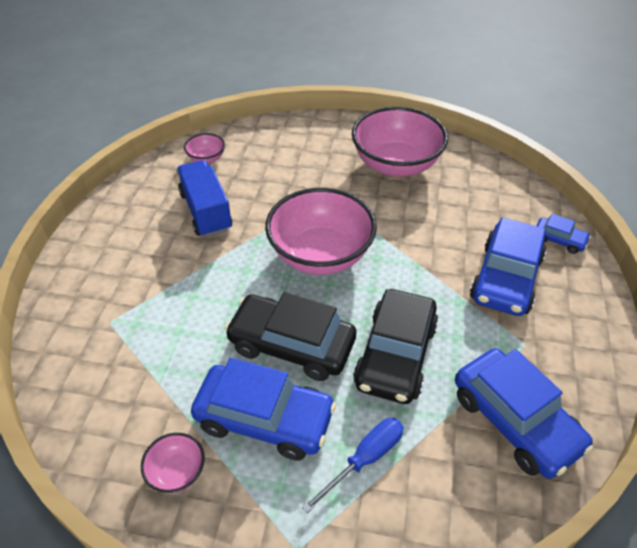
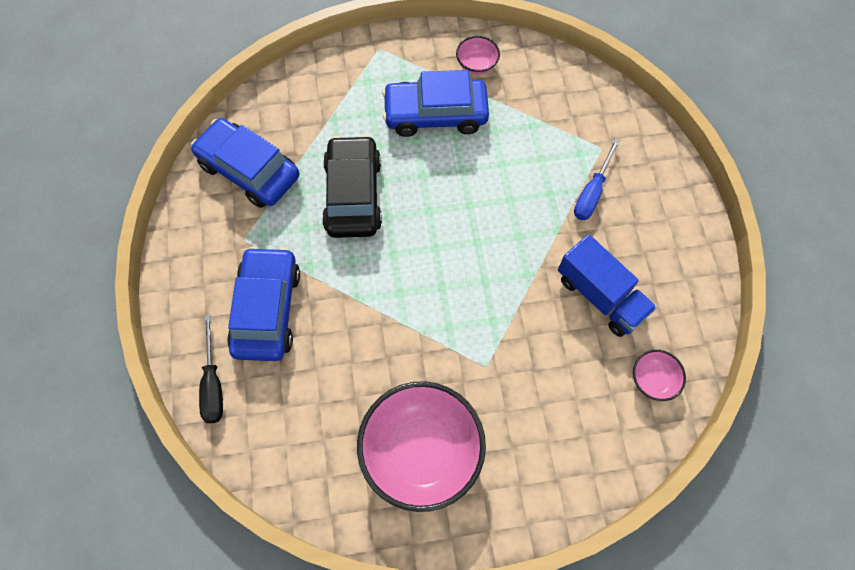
camera: 160 degrees right, 20 degrees up
black car [225,292,356,381] -> none
pink bowl [265,188,377,275] -> none
blue screwdriver [302,418,404,513] -> blue screwdriver moved to [574,138,621,220]
blue car [536,214,591,254] -> black screwdriver [199,315,223,423]

